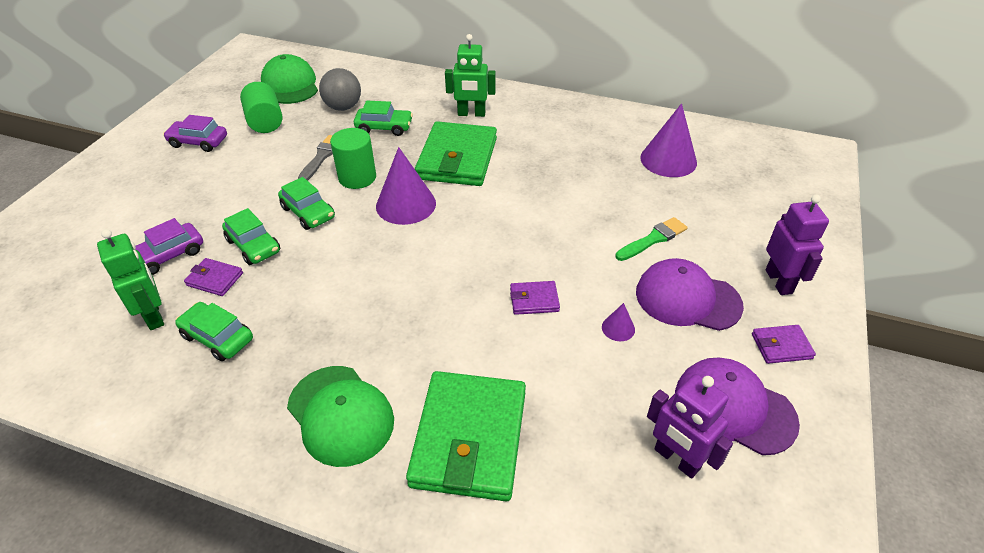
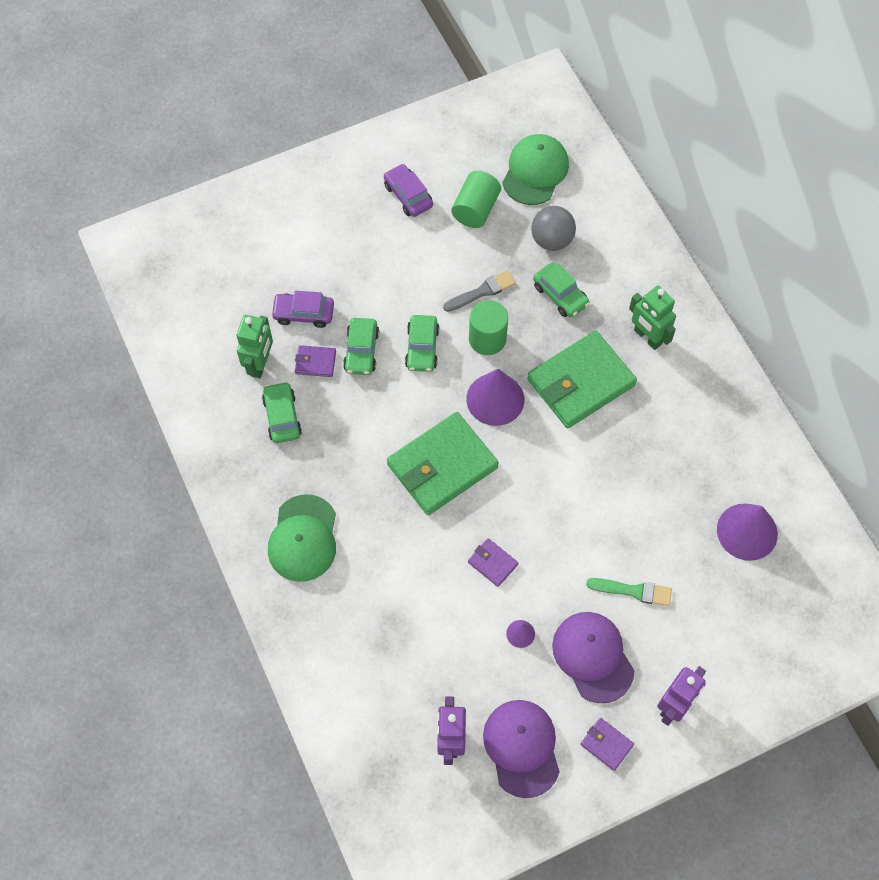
camera: 45 degrees right, 20 degrees up
purple wallet [184,258,243,296] -> purple wallet turned 60 degrees counterclockwise [295,345,336,377]
green wallet [406,371,526,501] -> green wallet moved to [387,412,499,515]

